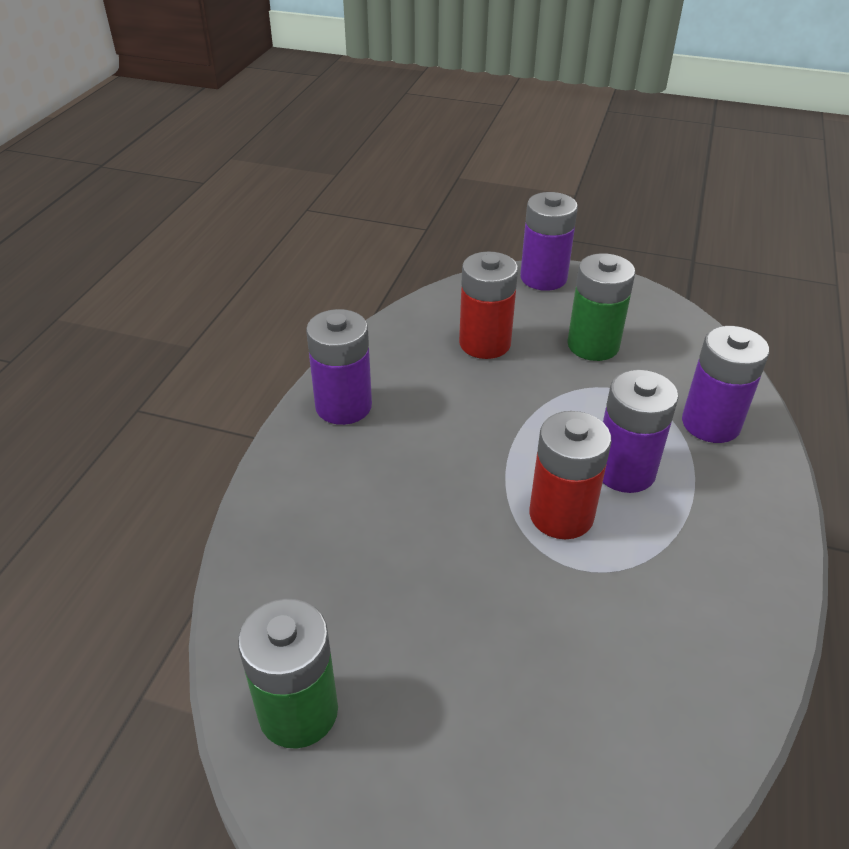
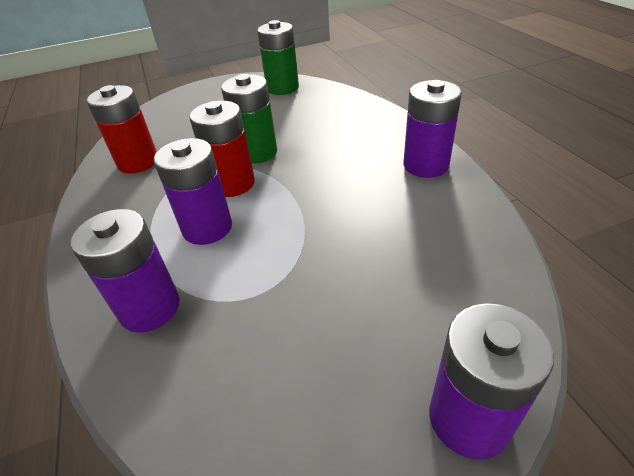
camera: 145 degrees right, 0 degrees up
red battery [459,252,518,359] -> red battery moved to [87,85,157,174]
green battery [567,253,635,361] -> green battery moved to [221,74,277,164]

